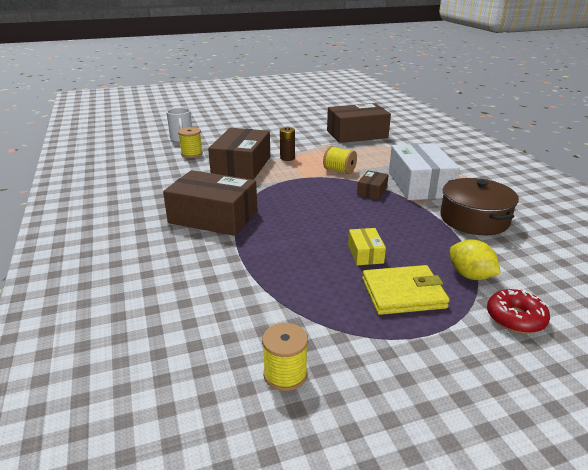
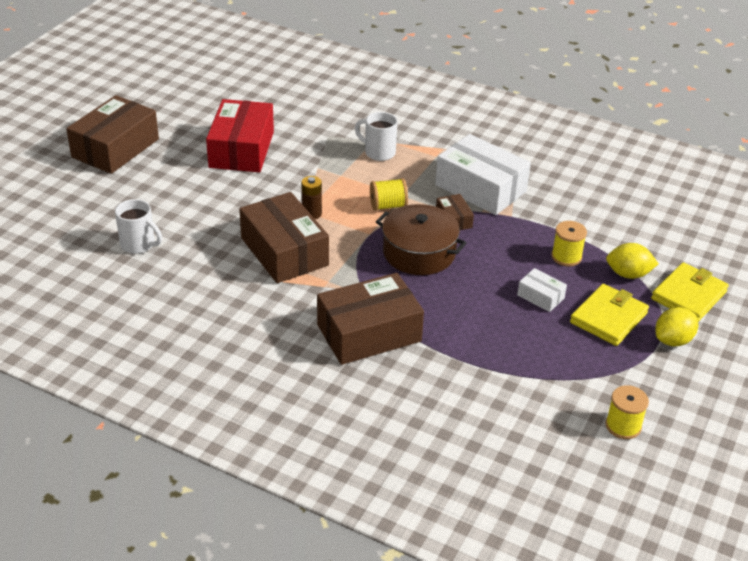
camera: 45 degrees left, 10 degrees up
yellow spool [178,127,203,158] -> yellow spool moved to [551,221,587,266]
brown box [327,103,391,143] -> brown box moved to [66,95,159,174]
yellow box [348,228,386,265] -> white box [517,268,567,312]
brown pot [440,178,519,235] -> brown pot moved to [376,204,466,275]
red donut [487,289,550,333] -> yellow wallet [651,262,729,322]
none -> red box [206,99,274,172]
none -> white mug [355,112,397,161]
none -> yellow lemon [655,307,698,346]

